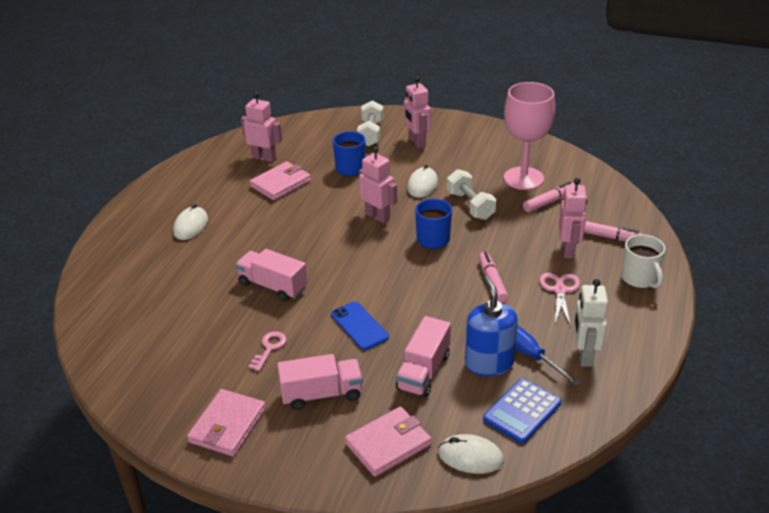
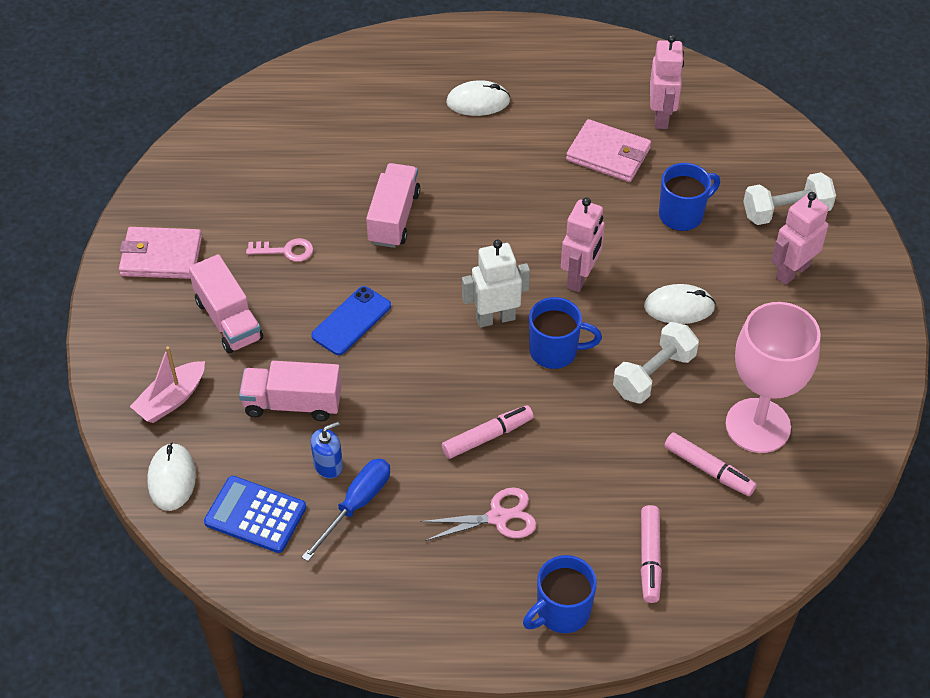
camera: 70 degrees right, 15 degrees up
pink wallet [345,407,431,477] -> pink boat [130,346,205,423]
blue soap dispenser [465,276,518,376] -> blue soap dispenser [311,421,343,479], size x0.54
pink robot [559,178,587,259] -> none
white robot [574,279,608,367] -> white robot moved to [462,240,530,327]
white mug [621,234,665,289] -> blue mug [523,555,597,633]

